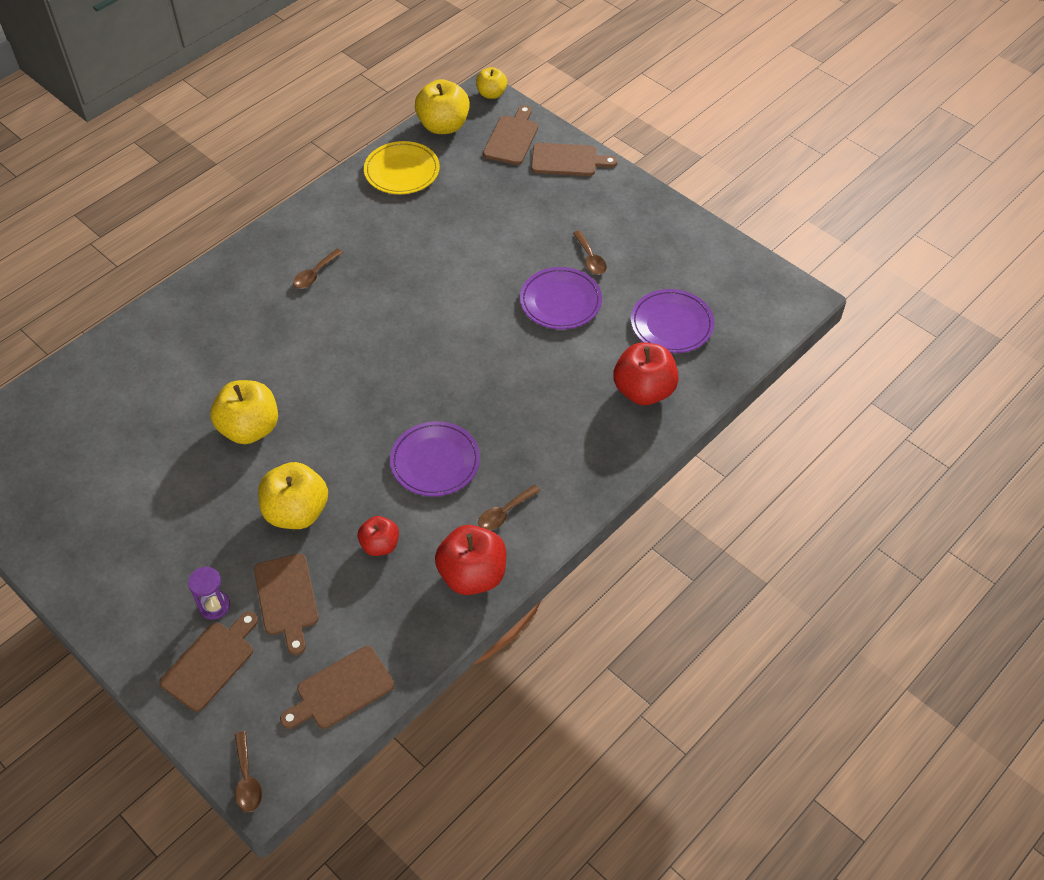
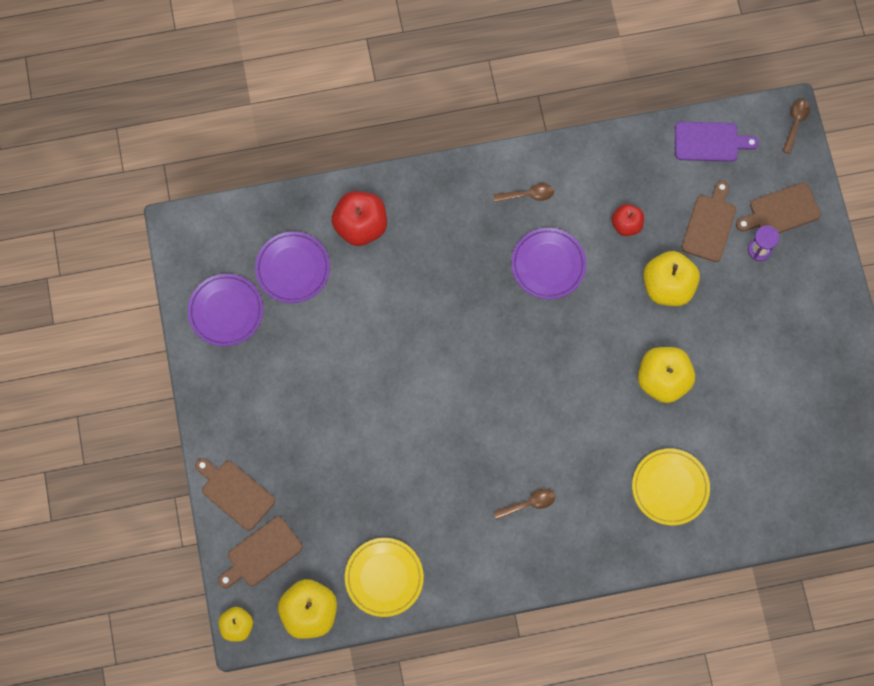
camera: 145 degrees left, 20 degrees up
brown cutting board [280,646,394,729] -> purple cutting board [675,122,759,162]
red apple [435,525,506,595] -> none
purple plate [520,267,602,330] -> purple plate moved to [188,274,263,346]
brown spoon [573,230,607,275] -> none
none -> yellow plate [632,448,710,525]

